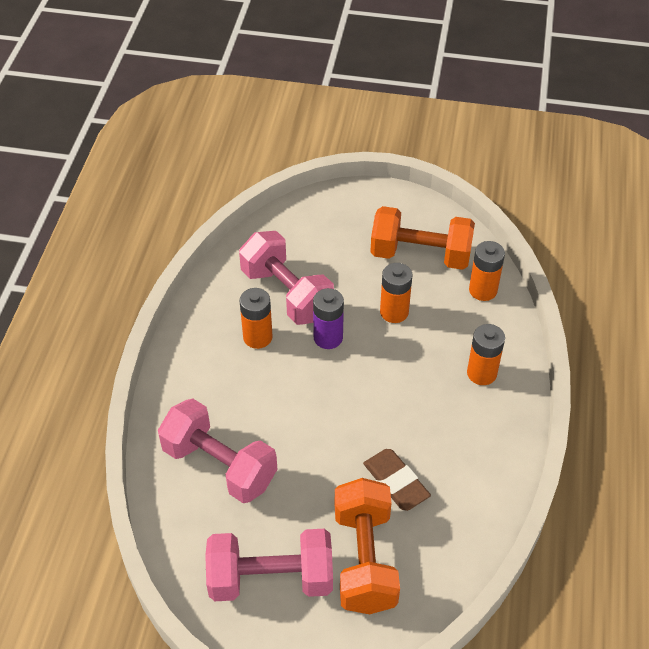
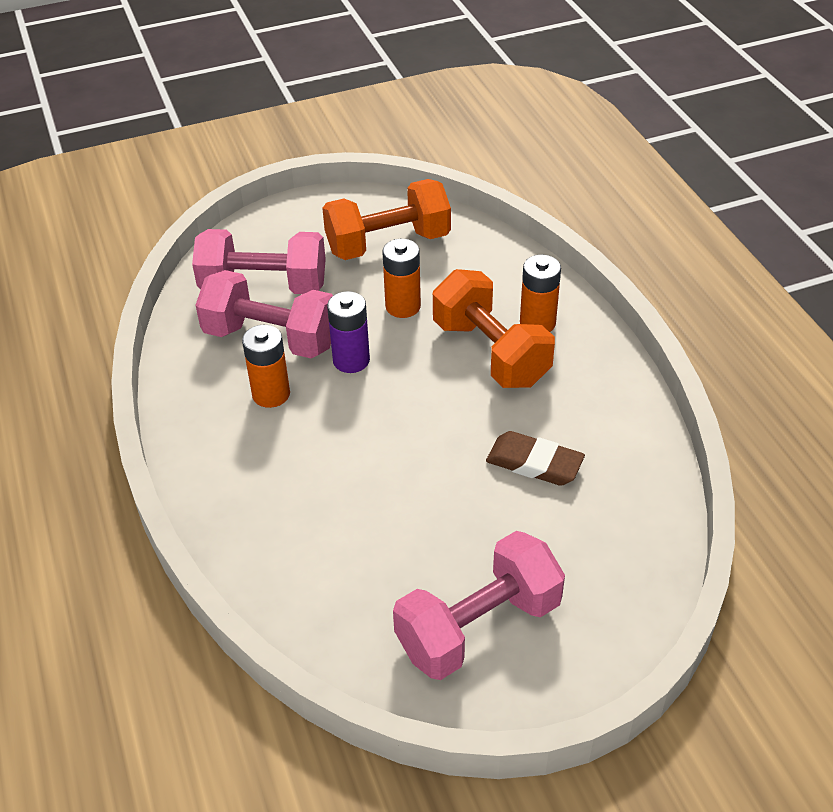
camera: 30 degrees left, 5 degrees down
pink dumbbell [158,398,277,503] -> pink dumbbell moved to [192,229,326,294]
orange dumbbell [335,478,400,614] -> orange dumbbell moved to [433,269,555,388]
orange battery [469,241,505,301] -> none

